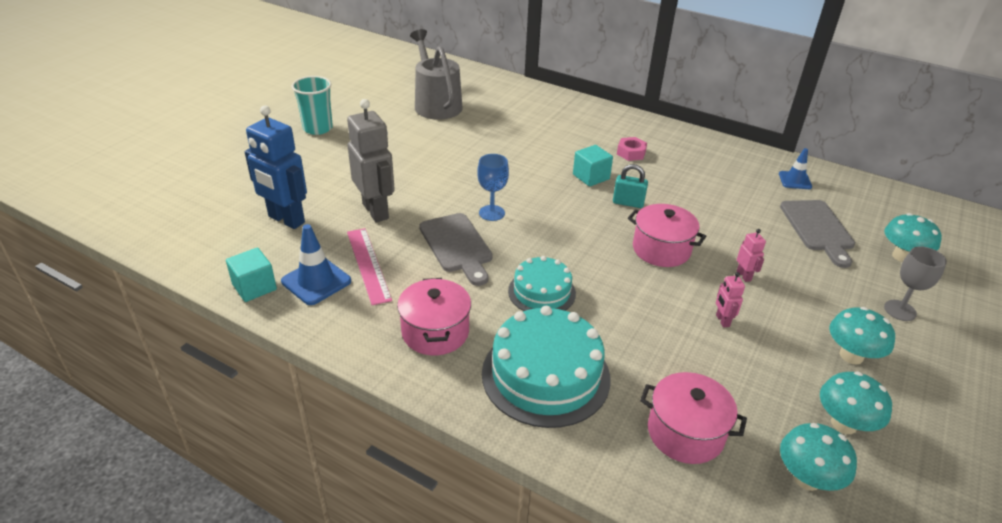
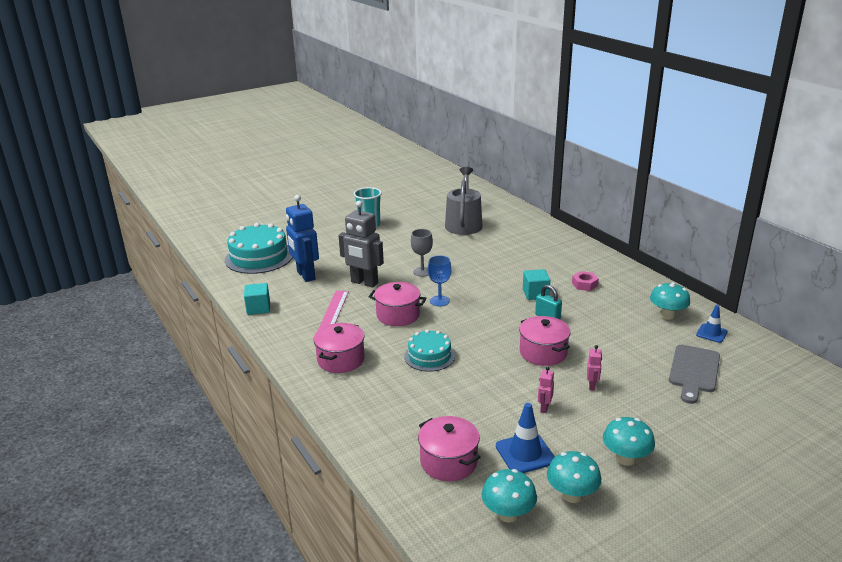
camera: 30 degrees right, 10 degrees down
blue traffic cone [281,224,351,305] -> blue traffic cone moved to [496,403,555,473]
grey robot [347,99,395,222] -> grey robot turned 120 degrees clockwise [339,201,384,288]
grey cutting board [419,213,493,286] -> pink pot [369,282,427,326]
turquoise cake [482,306,610,428] -> turquoise cake moved to [225,223,293,274]
turquoise mushroom [884,213,942,262] -> turquoise mushroom moved to [650,282,690,320]
grey goblet [884,246,947,321] -> grey goblet moved to [411,229,433,277]

